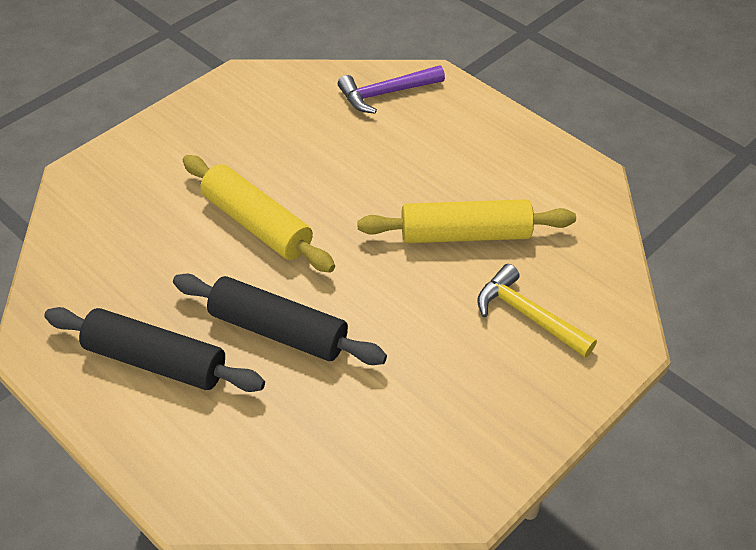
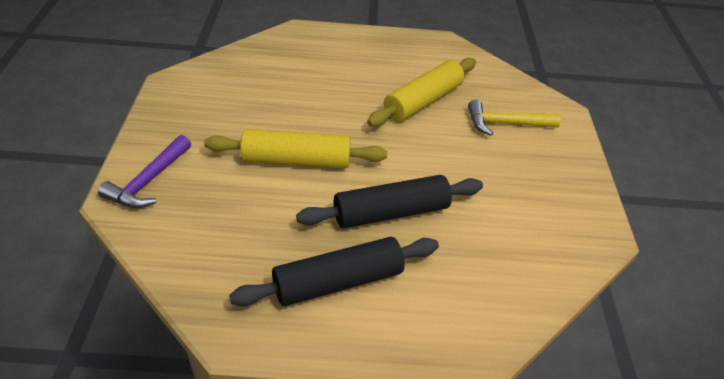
camera: 45 degrees left, 5 degrees down
purple hammer [338,65,445,114] -> purple hammer moved to [98,135,191,208]

